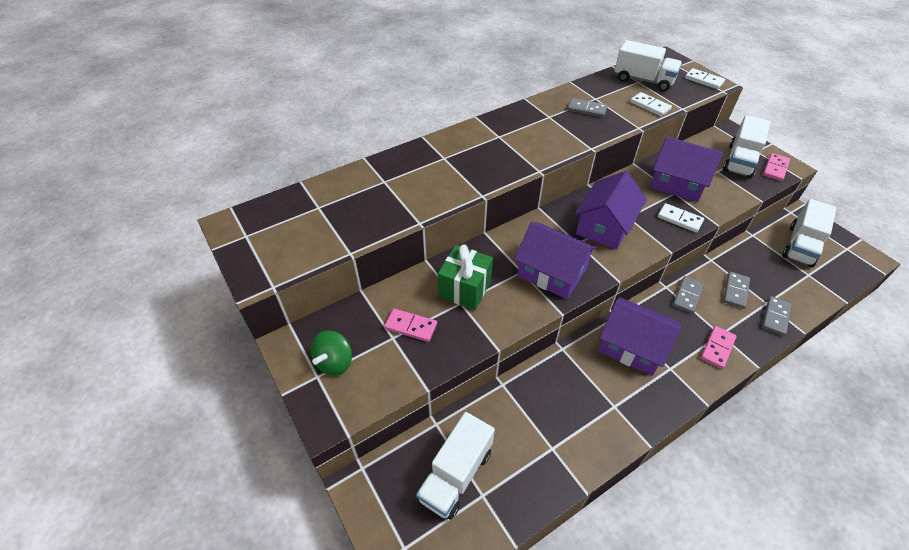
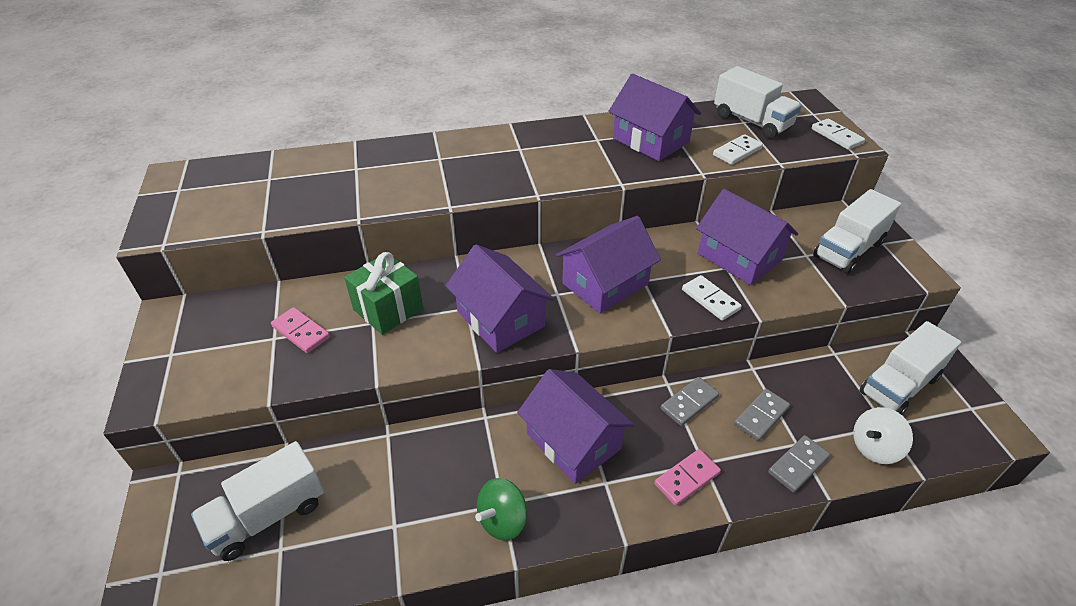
camera: 20 degrees right, 5 degrees down
green spinning top [311,330,352,376] -> green spinning top moved to [475,478,527,541]
grey domino [567,98,608,117] -> purple house [608,74,701,161]
white domino [630,92,672,116] -> white domino turned 75 degrees clockwise [713,134,763,165]
pink domino [763,153,790,181] -> none
none -> white spinning top [853,407,913,464]

